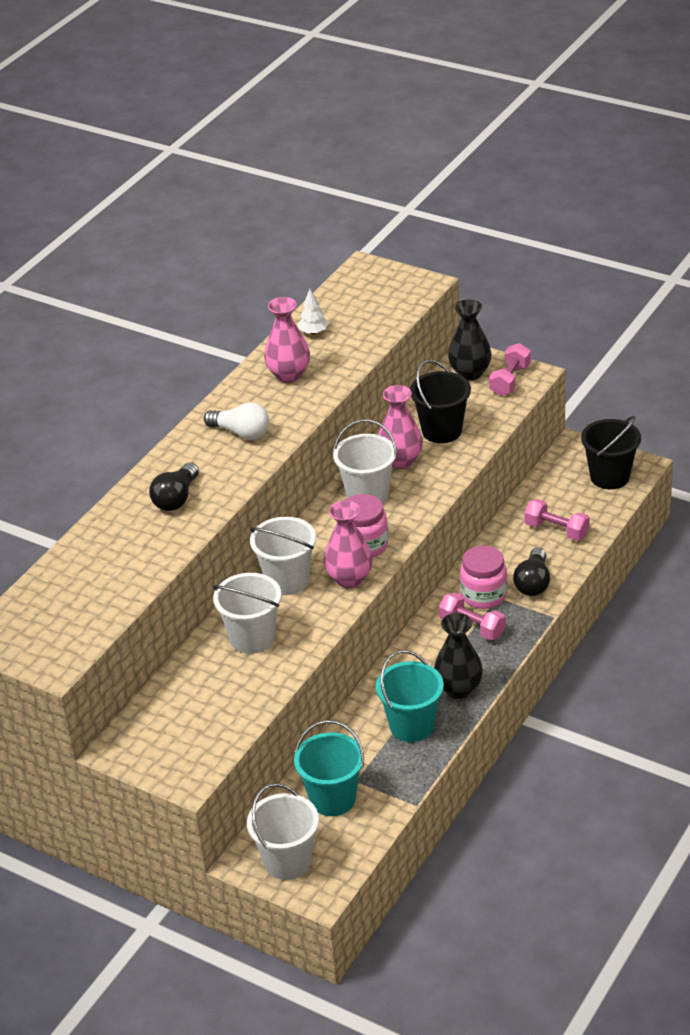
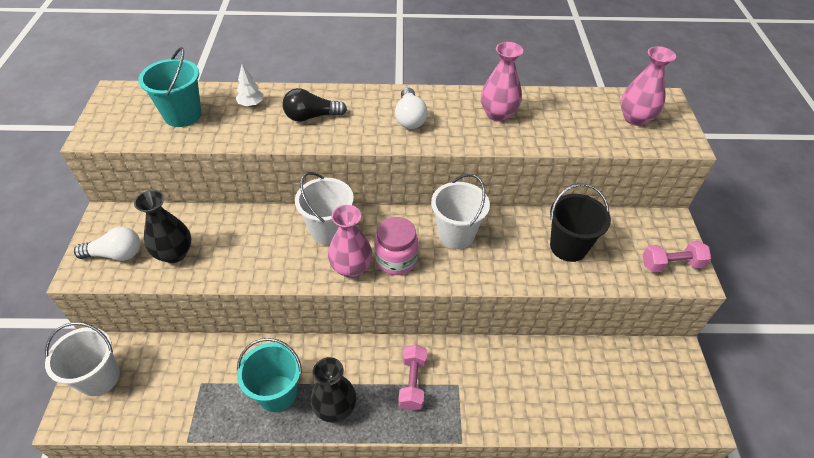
camera: 55 degrees right, 10 degrees up
white bucket [213,573,281,654] -> none
turquoise bucket [294,720,364,816] -> turquoise bucket moved to [138,47,202,127]
white tree [298,289,328,335] -> white tree moved to [236,64,263,107]
pink vase [378,385,423,469] -> pink vase moved to [621,46,676,126]
black vase [448,299,492,380] -> black vase moved to [134,190,191,263]
pink jar [460,546,507,609] -> none
black light bulb [513,547,550,596] -> none
pink dumbbell [524,499,590,541] -> none
black bucket [581,416,641,489] -> none
none -> white light bulb [74,227,140,261]

